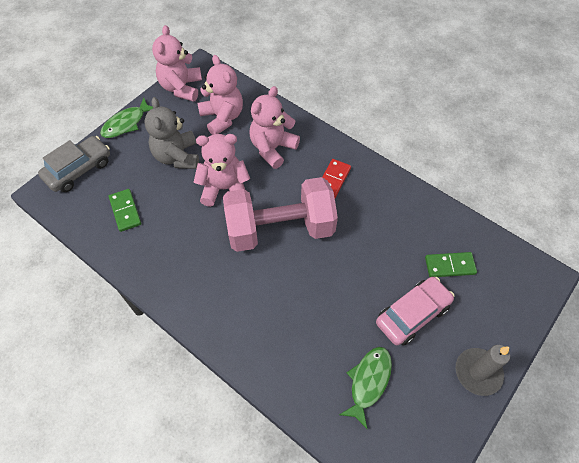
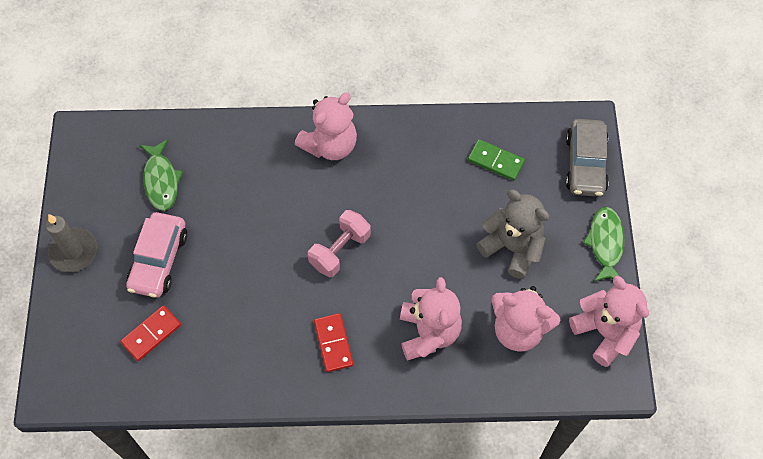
camera: 140 degrees right, 5 degrees up
pink teddy bear [194,134,250,207] -> pink teddy bear moved to [295,93,357,160]
pink dumbbell [223,177,338,252] -> pink dumbbell [308,210,371,277], size x0.53
green domino [425,252,477,277] -> red domino [120,305,181,361]

